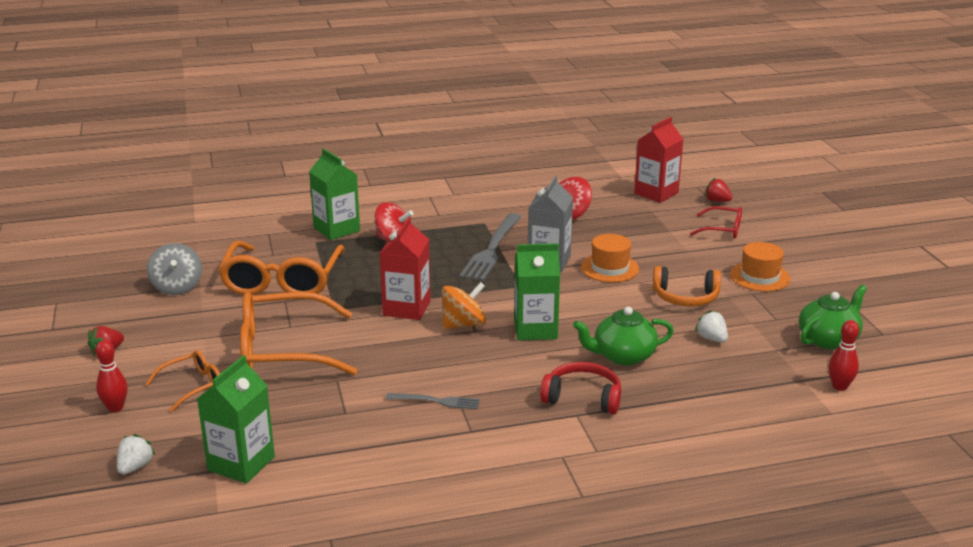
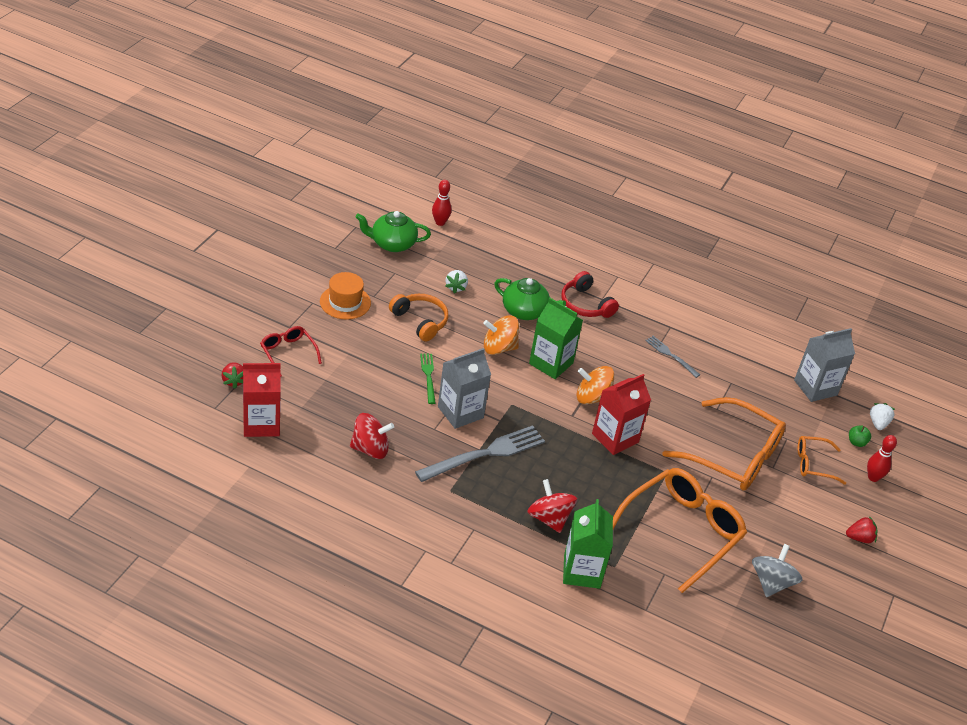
camera: 145 degrees left, 15 degrees up
white strawberry [117,434,156,475] -> white strawberry turned 135 degrees clockwise [870,403,895,430]
green carton [197,355,275,484] -> grey carton [794,328,855,402]
orange hat [581,234,639,282] -> green fork [420,354,436,404]
none -> orange spinning top [483,315,519,355]
none -> green apple [849,426,871,447]

